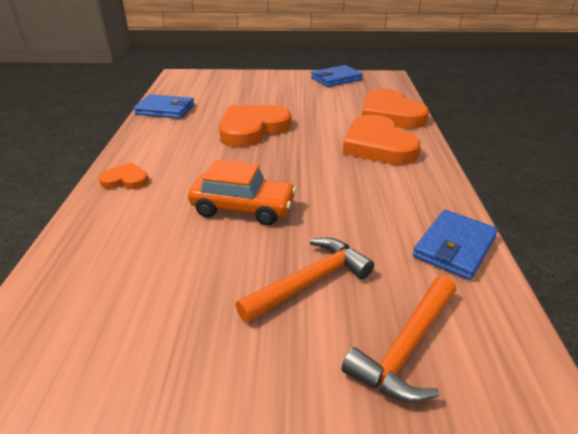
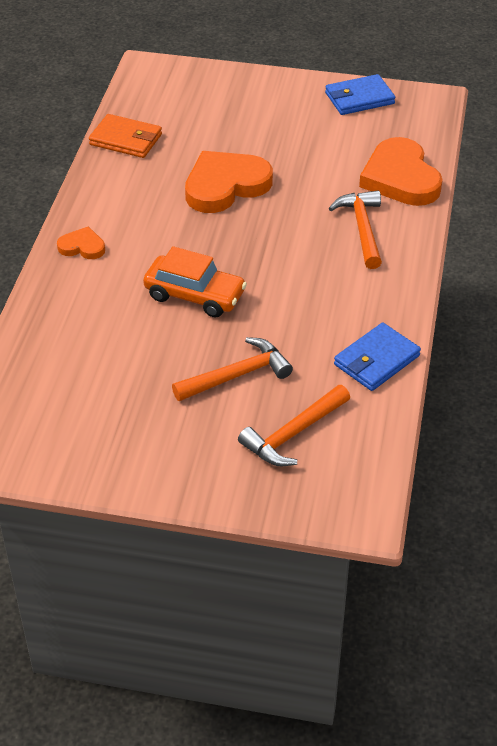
camera: 10 degrees right, 10 degrees up
blue wallet [134,94,194,119] -> orange wallet [89,114,162,158]
orange heart [343,115,421,165] -> orange hammer [329,190,382,269]

